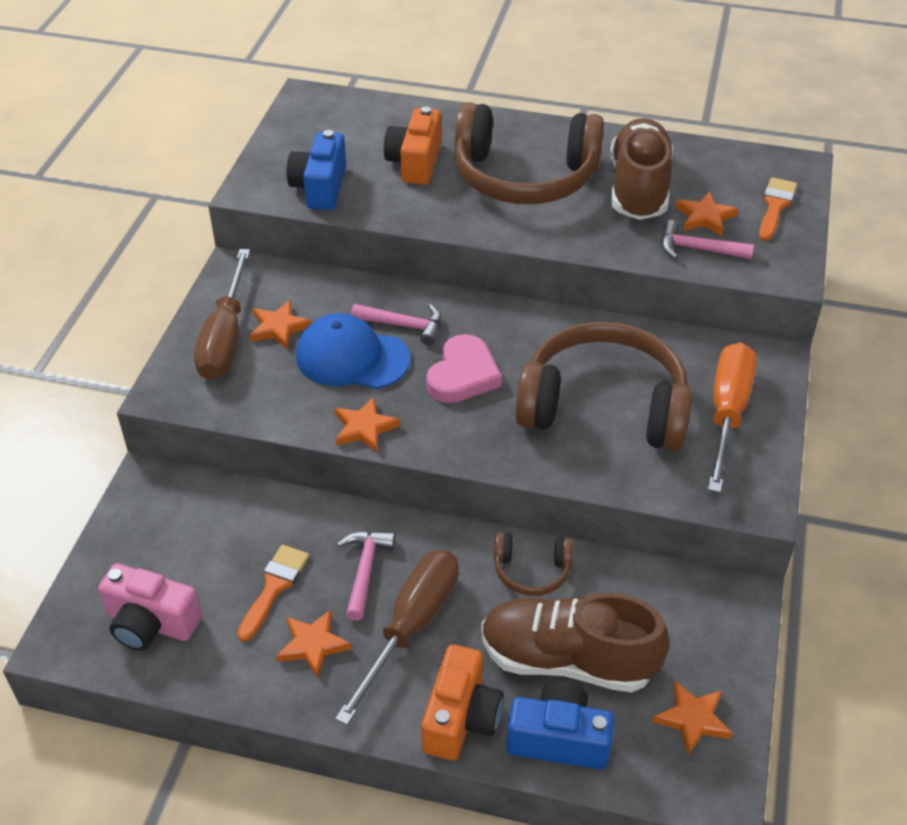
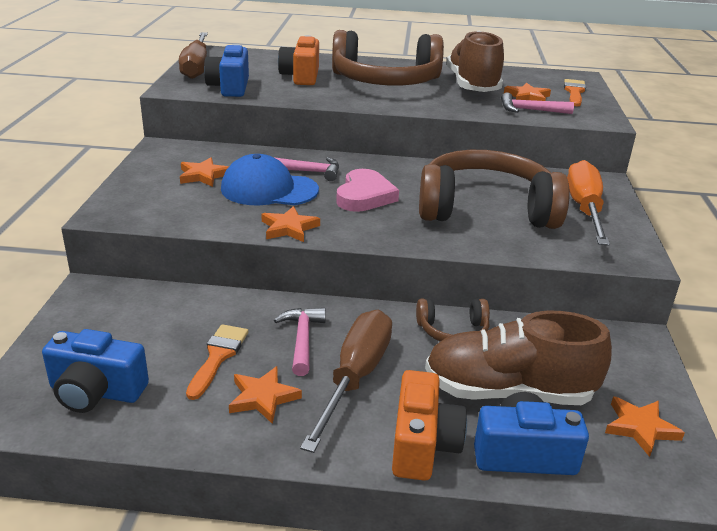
camera: 10 degrees left, 15 degrees down
pink camera [98,563,202,651] -> blue camera [42,329,149,413]
brown screwdriver [194,249,250,380] -> brown screwdriver moved to [179,32,208,79]

